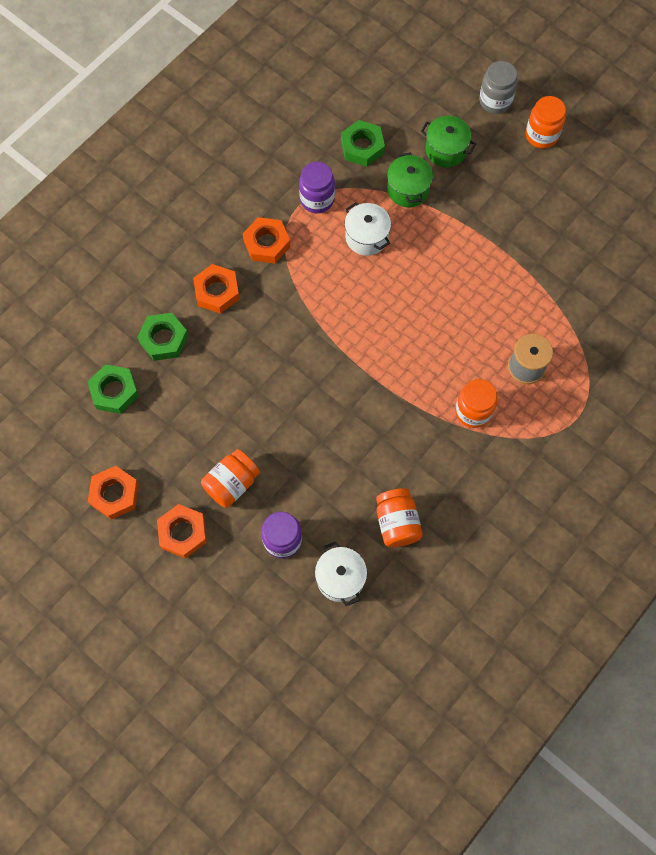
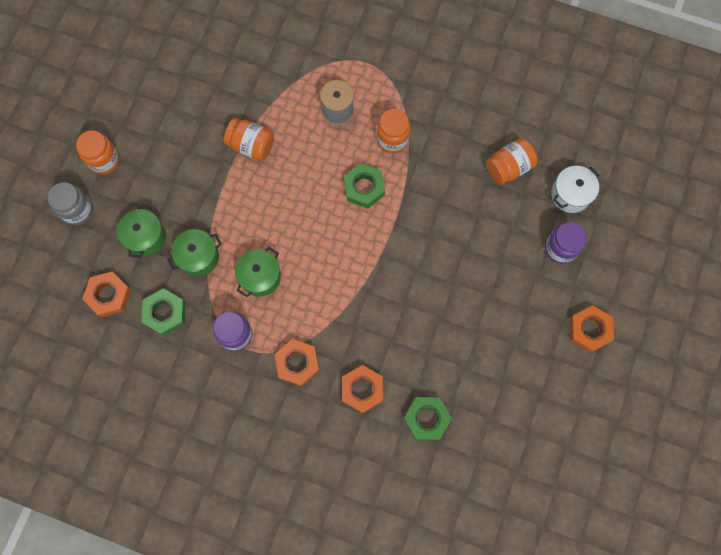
camera: 110 degrees left, 5 degrees up
green nut [88,364,139,414] -> green nut moved to [344,163,385,209]
orange nut [88,466,139,520] -> orange nut moved to [82,272,131,317]
orange jar [201,449,260,508] -> orange jar moved to [224,118,274,161]
white pot [345,202,391,256] -> green pot [235,247,281,297]

